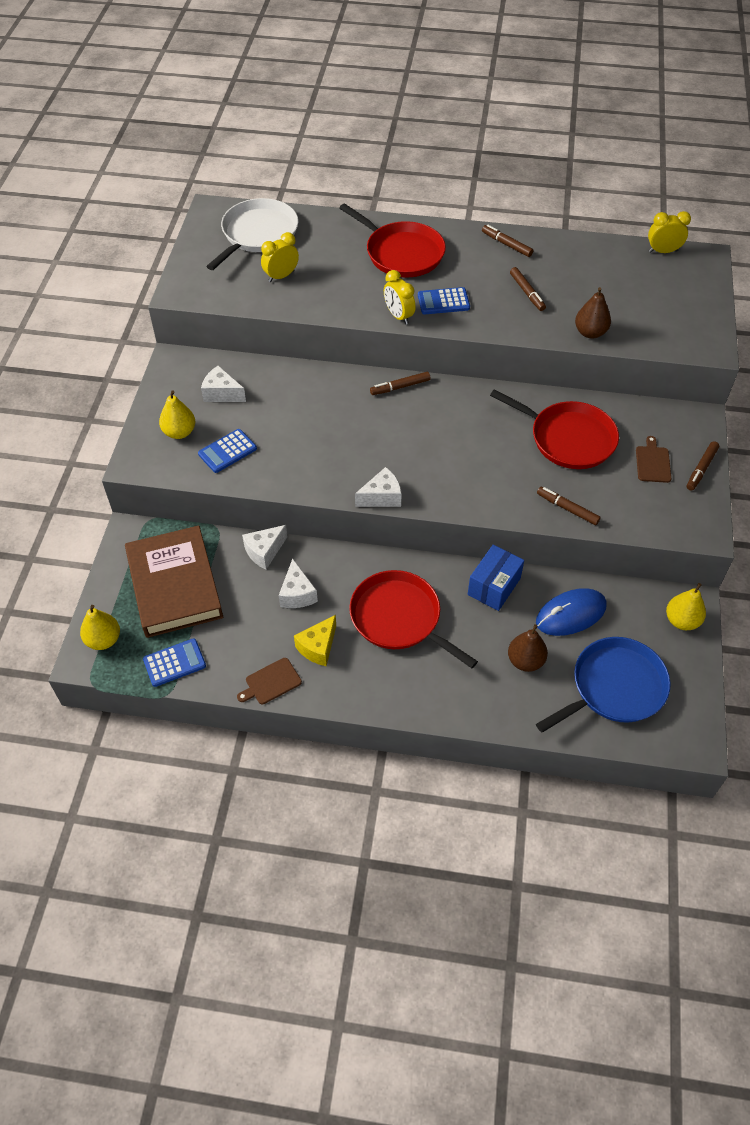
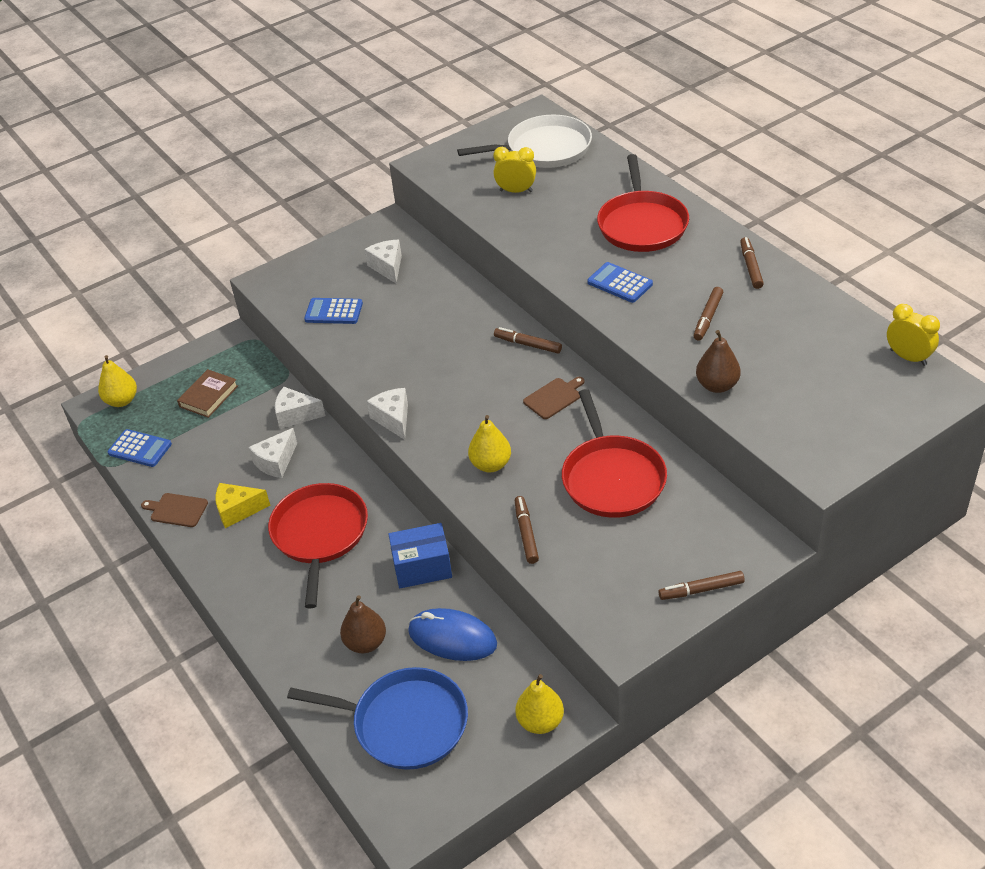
camera: 50 degrees right, 10 degrees down
brown book [125,526,223,638] -> brown book [177,369,238,418], size x0.48
yellow pear [159,390,195,439] -> yellow pear moved to [468,415,511,472]
white cheese [355,467,402,507] -> white cheese turned 135 degrees counterclockwise [367,388,408,440]
yellow clock [384,270,416,325] -> none
brown cutting board [636,436,672,483] -> brown cutting board moved to [523,377,585,419]

